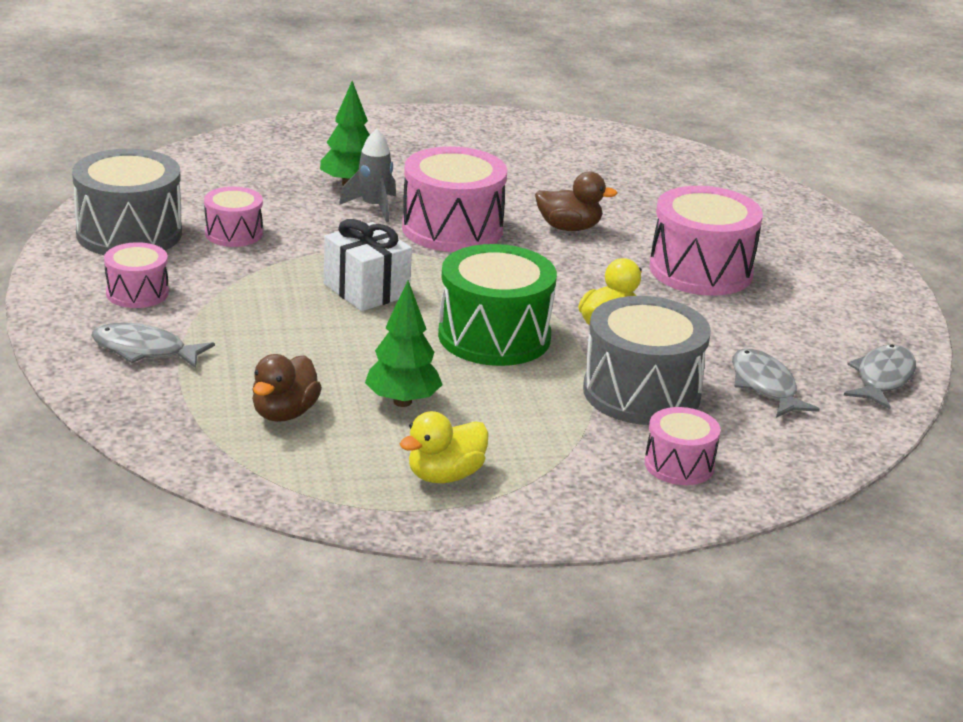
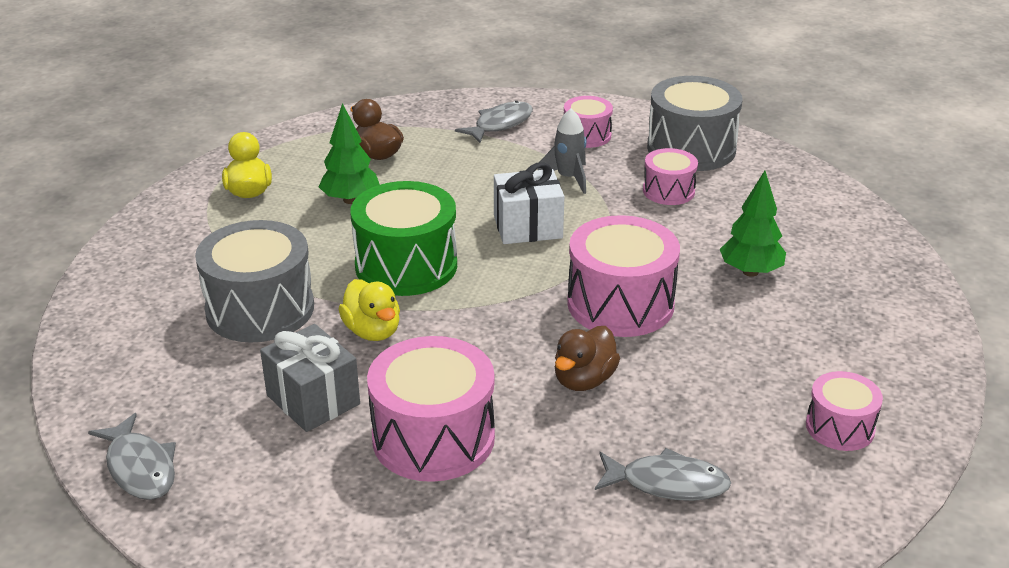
camera: 120 degrees right, 5 degrees up
grey rocket [339,129,396,222] -> grey rocket moved to [538,109,587,194]
pink drum [645,407,720,485] -> pink drum moved to [806,371,883,451]
grey fish [732,348,820,418] -> grey fish moved to [595,448,731,501]
none -> grey gift [260,324,360,432]

